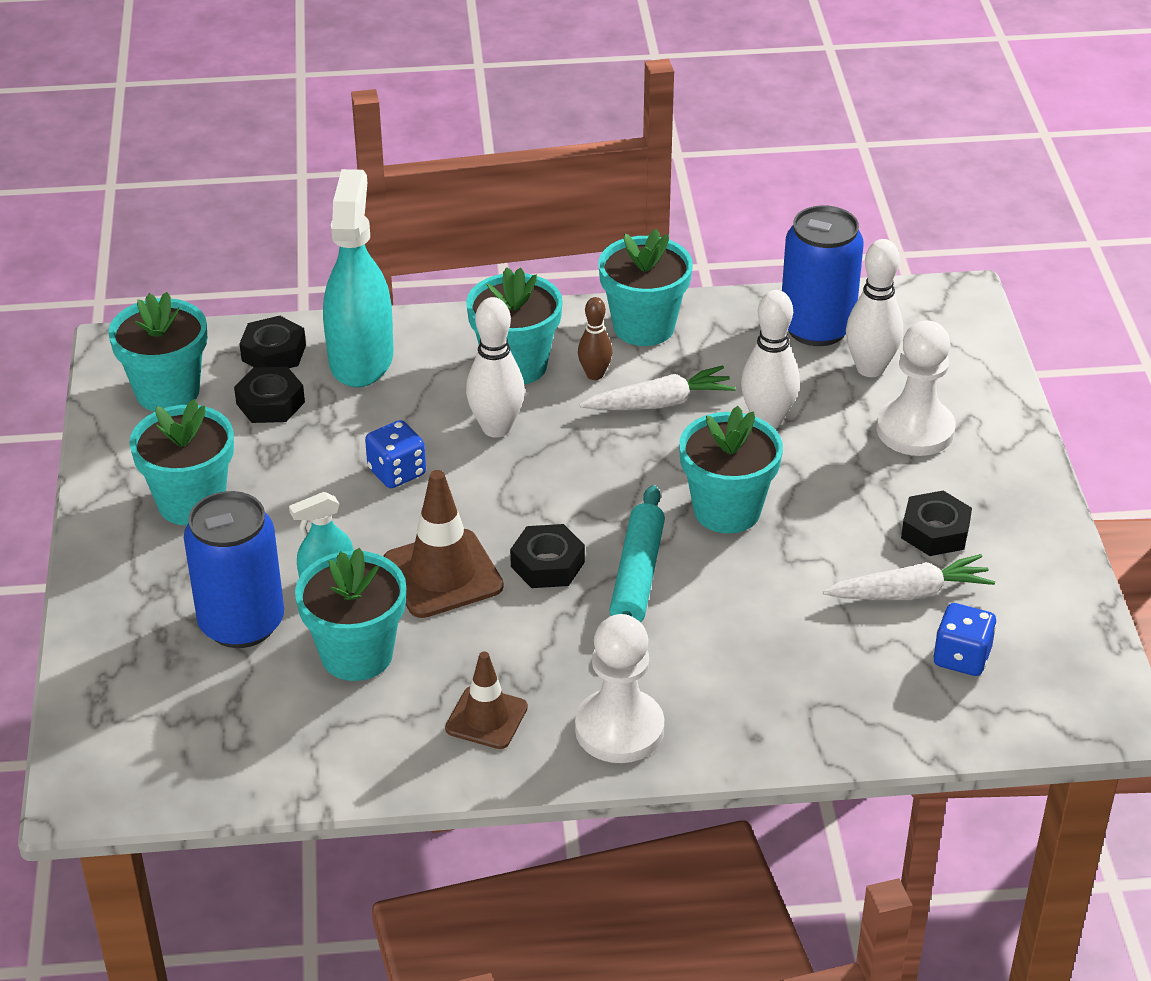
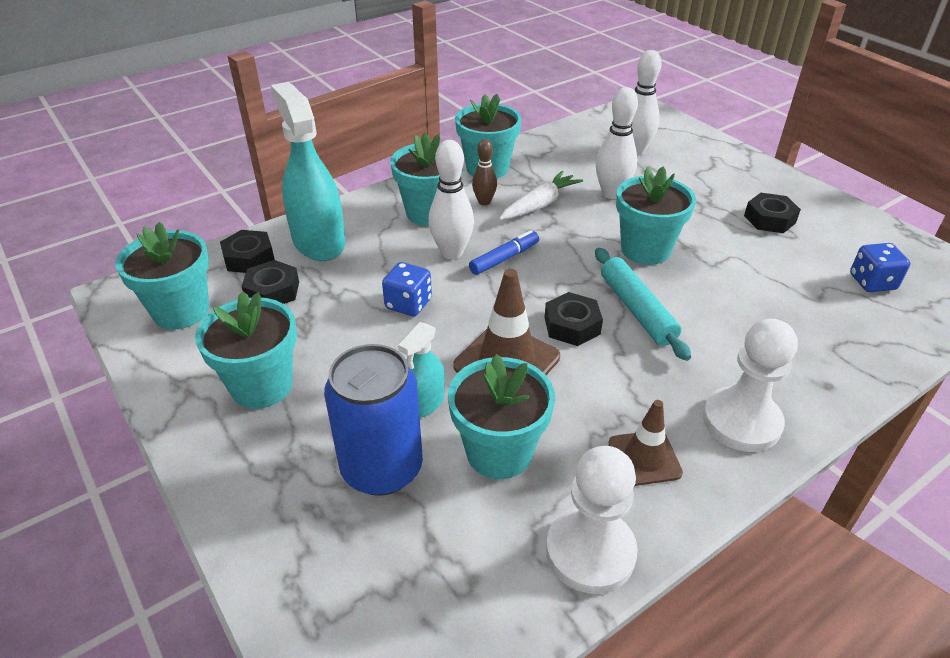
camera: 30 degrees left, 0 degrees up
blue can [782,205,864,346] -> none
white carrot [823,554,995,600] -> none
white pawn [877,321,956,456] -> white pawn moved to [546,446,638,594]
none -> blue marker [469,230,539,275]

